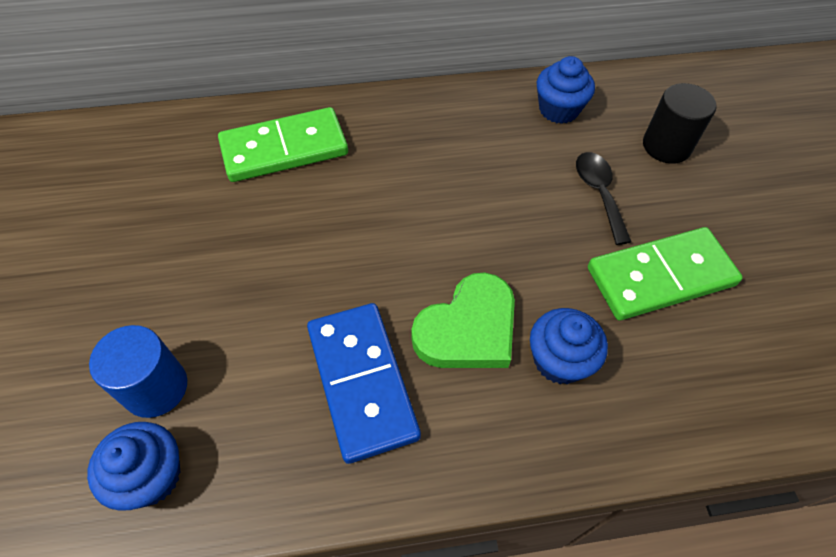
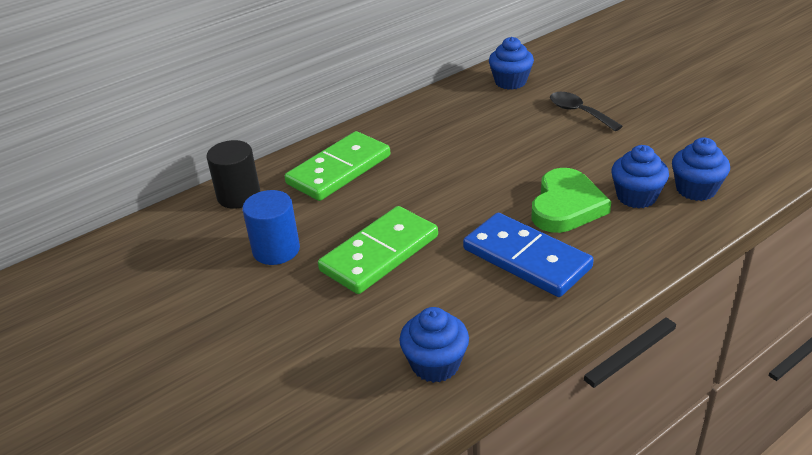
camera: 25 degrees left, 20 degrees down
blue cylinder [89,325,187,418] -> blue cylinder moved to [242,190,300,265]
green domino [588,227,743,320] -> green domino moved to [318,206,438,294]
black cylinder [643,83,717,164] -> black cylinder moved to [206,140,260,209]
none -> blue cupcake [672,138,730,201]

